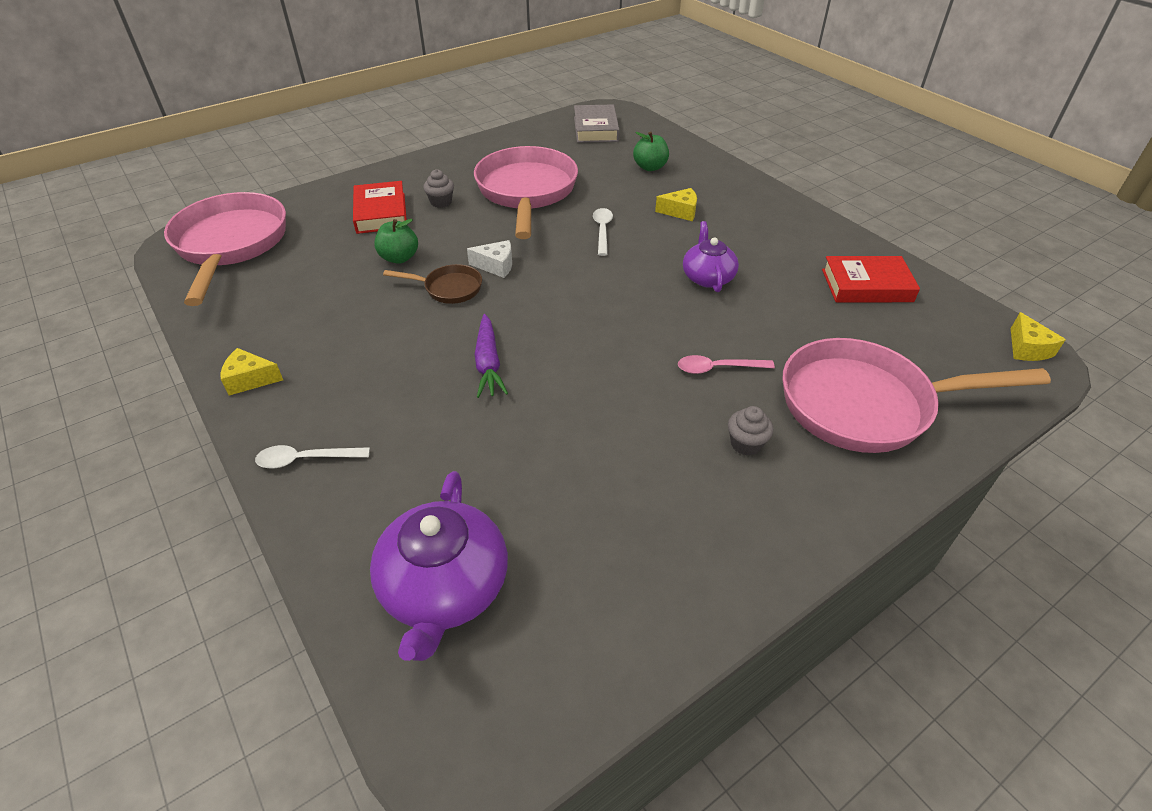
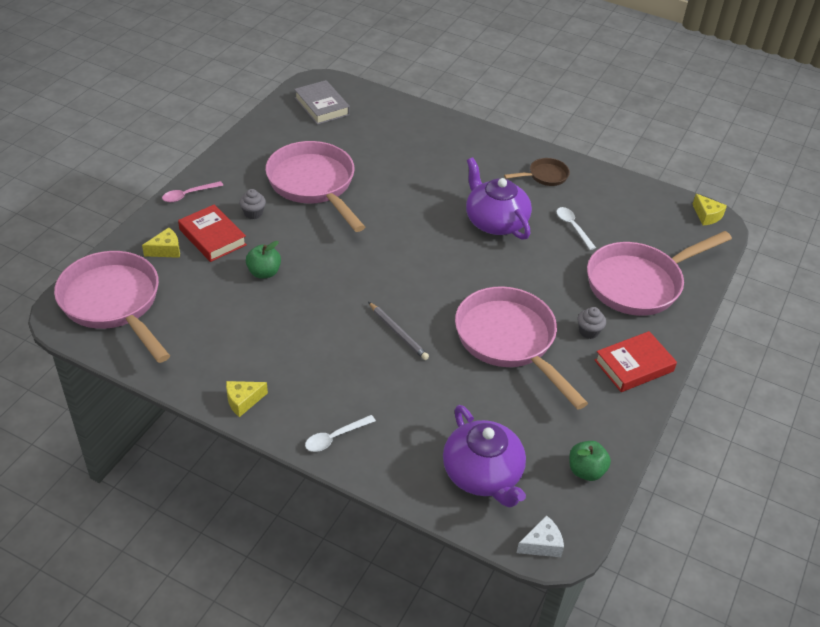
camera: 30 degrees left, 0 degrees up
brown pan [383,264,482,304] -> brown pan moved to [504,158,570,186]
white cheese [467,240,512,278] -> white cheese moved to [516,515,564,557]
purple carrot [475,314,508,398] -> grey pencil [368,302,429,360]
white spoon [593,208,613,256] -> white spoon moved to [557,207,596,250]
green apple [633,132,669,171] -> green apple moved to [569,441,611,481]
yellow cheese [655,188,697,221] -> yellow cheese moved to [142,228,180,258]
pink spoon [678,355,775,374] -> pink spoon moved to [162,181,223,202]
purple teapot [683,221,739,292] -> purple teapot [466,158,532,240], size x1.59
red book [822,256,920,302] -> red book moved to [595,331,677,392]
none -> pink pan [455,287,588,410]

